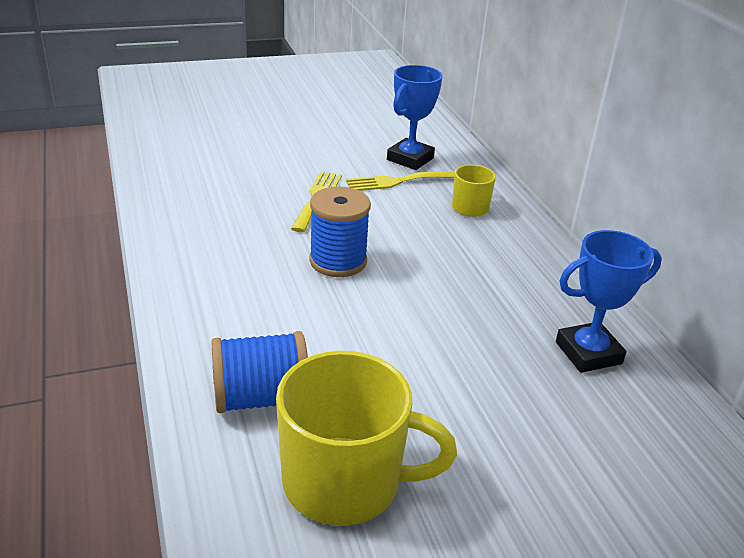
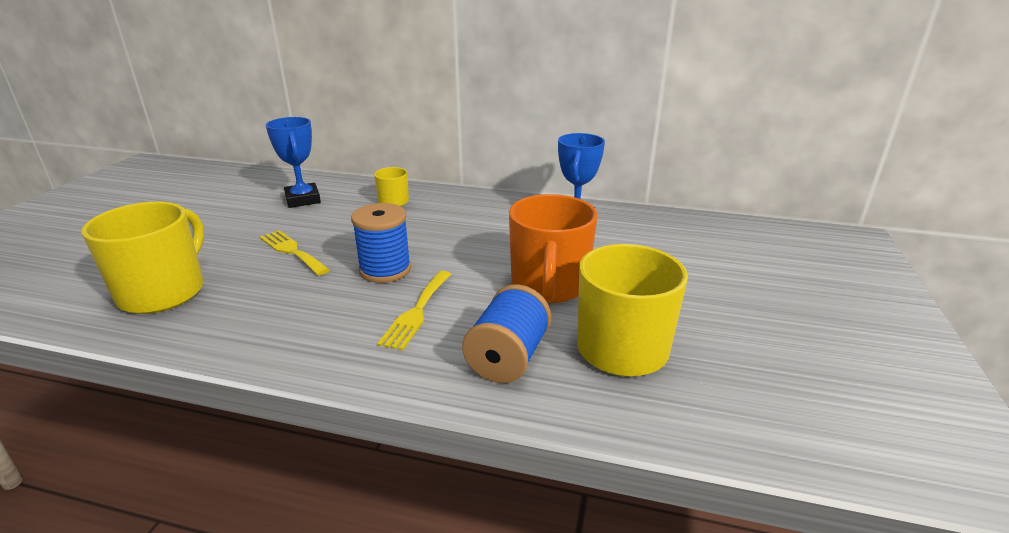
camera: 55 degrees left, 5 degrees down
yellow fork [346,171,455,191] -> yellow fork moved to [377,271,451,351]
none -> yellow mug [82,202,204,314]
none -> orange mug [509,194,598,303]

